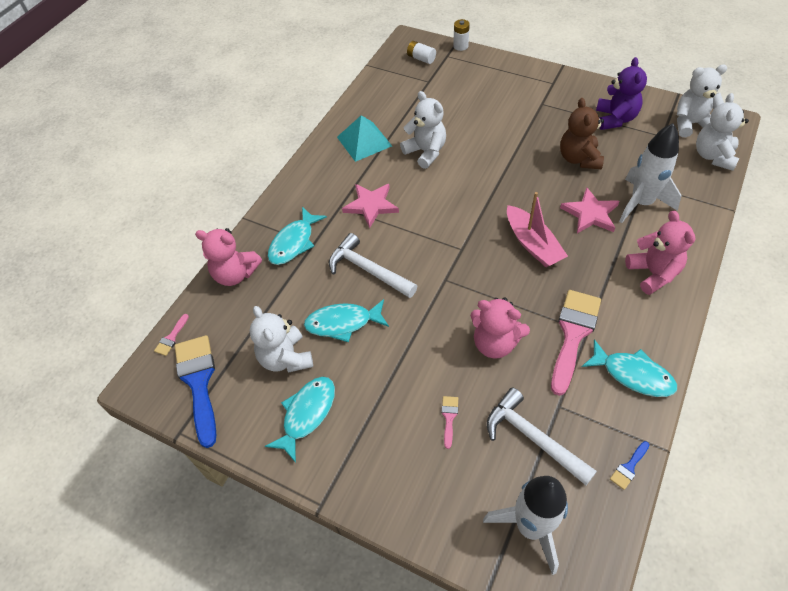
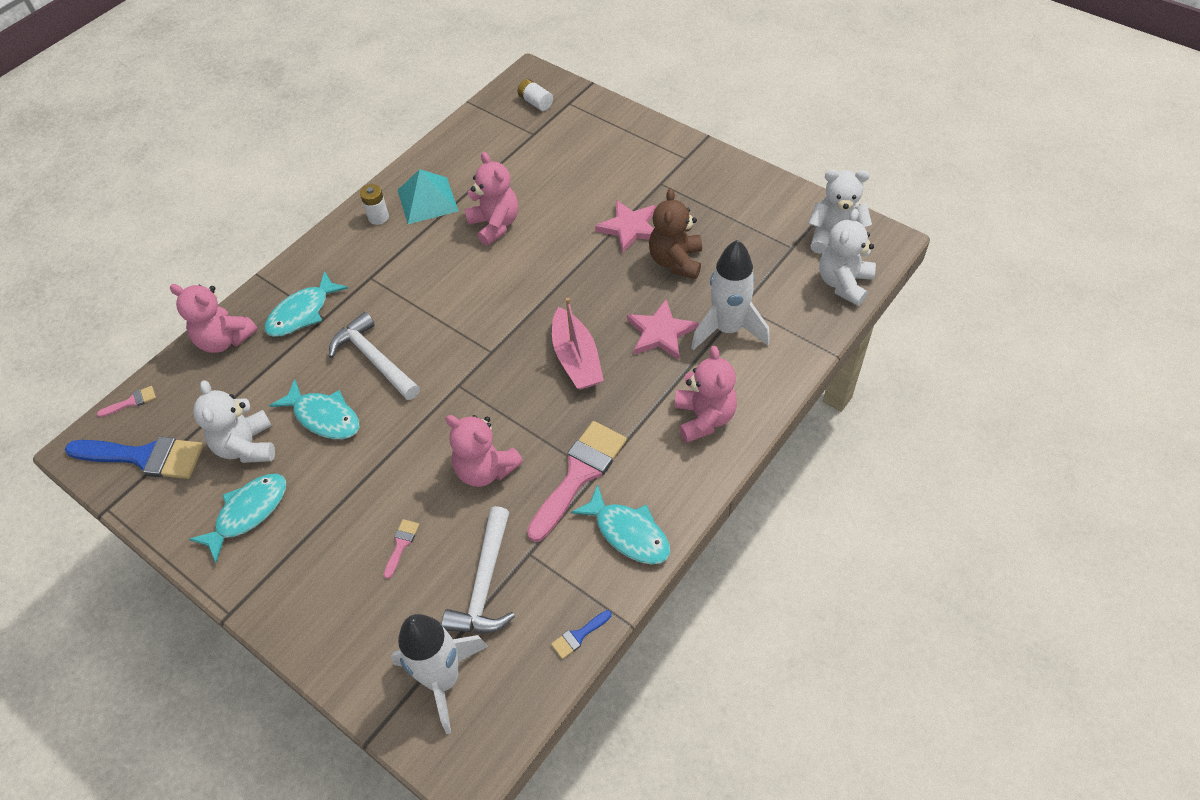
camera: 10 degrees right, 0 degrees up
pink brush [154,314,189,356] -> pink brush turned 150 degrees counterclockwise [97,386,156,417]
blue brush [175,335,216,448] -> blue brush turned 105 degrees clockwise [65,436,203,479]
turquoise fish [304,299,389,342] -> turquoise fish turned 150 degrees counterclockwise [270,379,360,439]
pink star [342,184,399,228] -> pink star moved to [595,200,656,253]
white teddy bear [400,91,446,169] -> pink teddy bear [464,152,518,246]
white battery [453,19,470,51] -> white battery moved to [360,184,389,225]
white hammer [487,387,597,485] -> white hammer turned 135 degrees counterclockwise [442,506,515,634]
purple teddy bear [596,57,647,130] -> none

